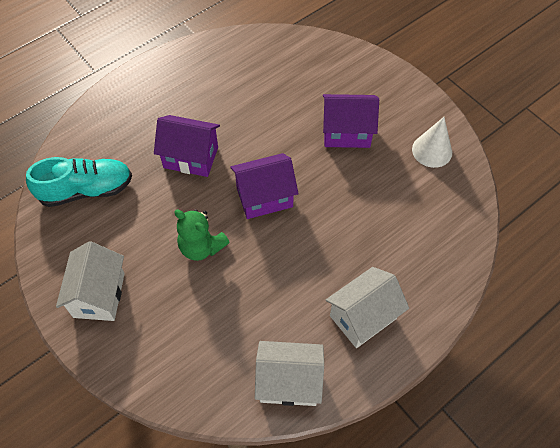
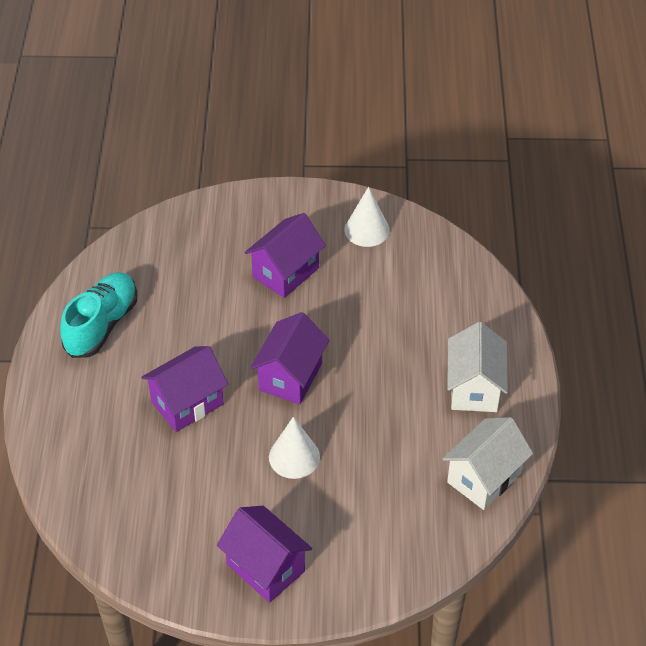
camera: 50 degrees left, 10 degrees down
turquoise shoe [26,157,132,207] -> turquoise shoe moved to [60,272,137,358]
white house [56,241,125,321] -> purple house [217,506,312,603]
green teddy bear [174,209,230,261] -> white cone [269,417,320,479]

